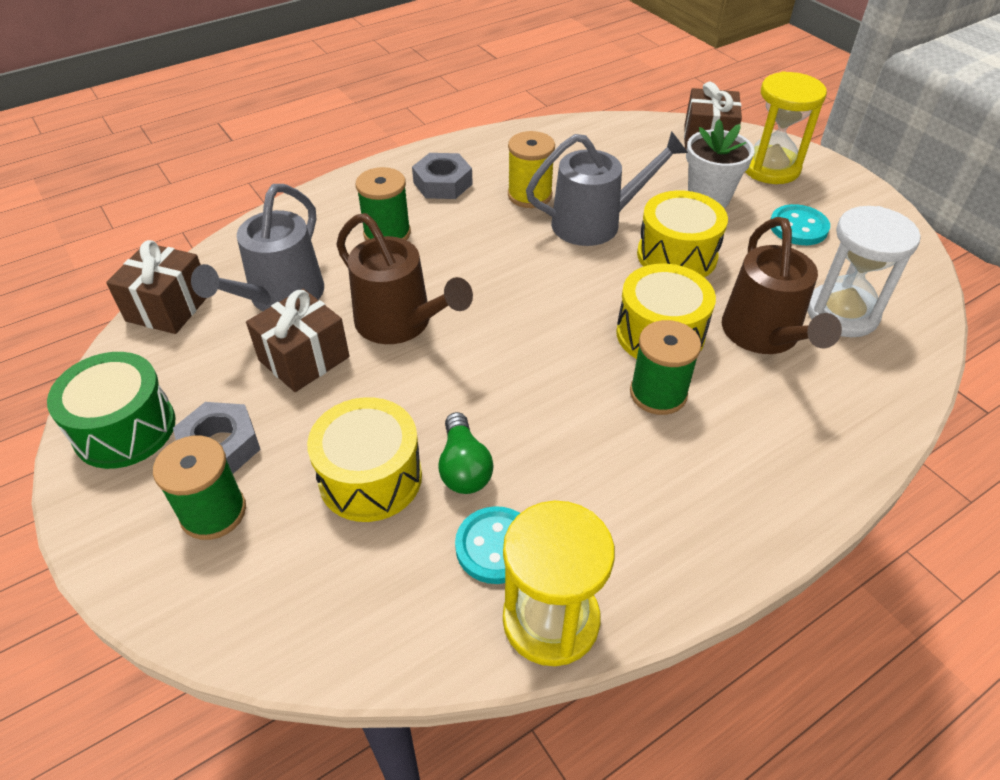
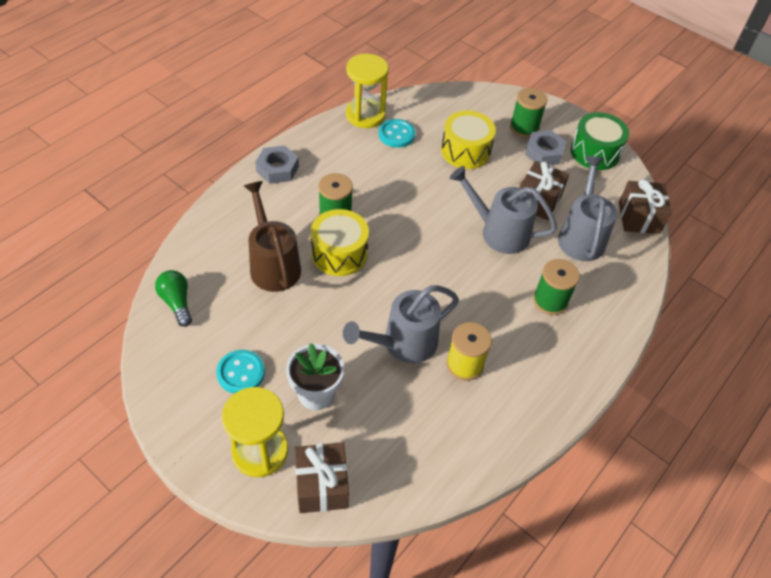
camera: 160 degrees right, 5 degrees up
brown watering can [336,213,473,344] -> grey watering can [450,166,557,254]
grey nut [412,153,473,199] -> grey nut moved to [255,145,299,184]
green light bulb [438,412,494,494] -> green light bulb moved to [155,270,192,327]
yellow drum [637,190,728,277] -> none
white hourglass [807,206,921,337] -> none

